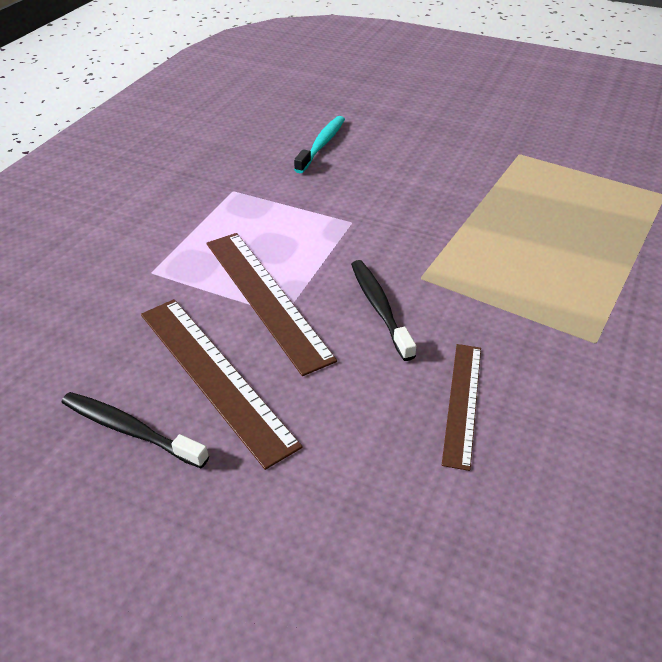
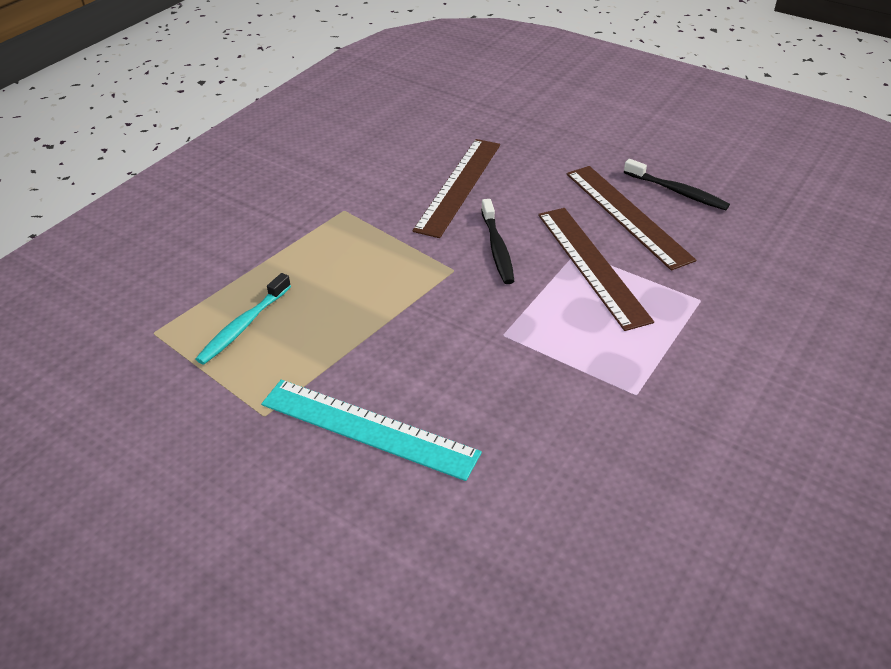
camera: 170 degrees left, 0 degrees up
turquoise toothbrush [294,116,345,173] -> turquoise toothbrush moved to [196,273,291,365]
brown ruler [442,344,481,471] -> brown ruler [412,139,500,238], size x1.62
none -> turquoise ruler [261,380,482,481]

